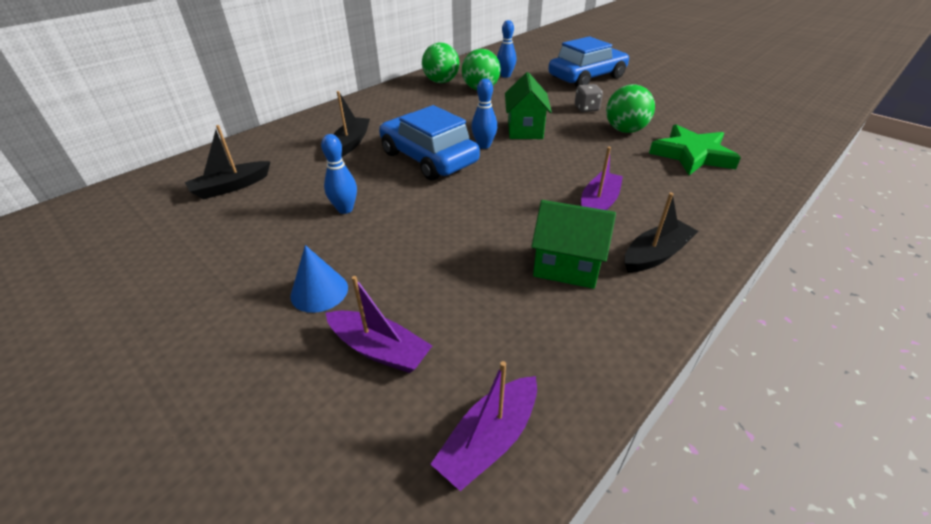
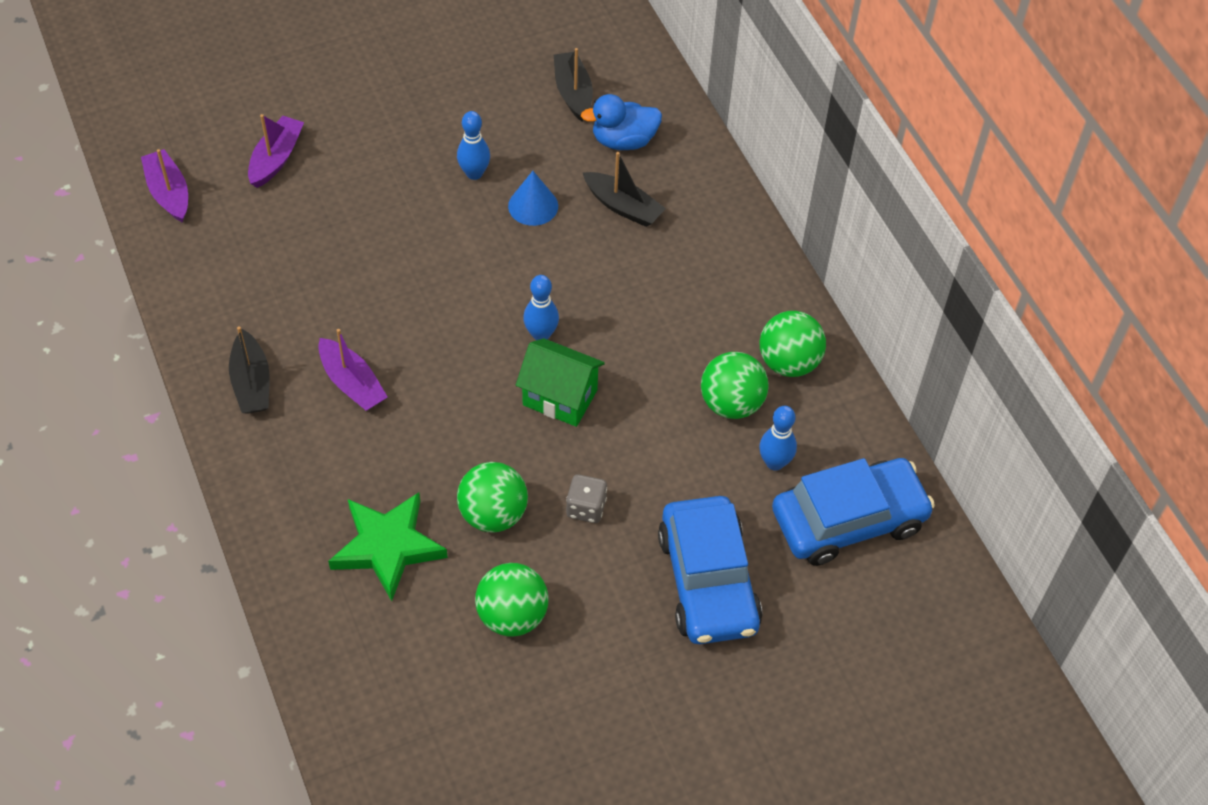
camera: 110 degrees right, 15 degrees up
blue cone [290,245,348,313] -> blue cone moved to [508,171,558,226]
purple boat [326,276,432,373] -> purple boat turned 150 degrees clockwise [248,114,304,188]
blue car [379,105,480,181] -> blue car moved to [772,458,935,566]
green house [531,200,616,289] -> none
none -> green ball [475,563,549,636]
none -> blue duck [581,94,662,150]

